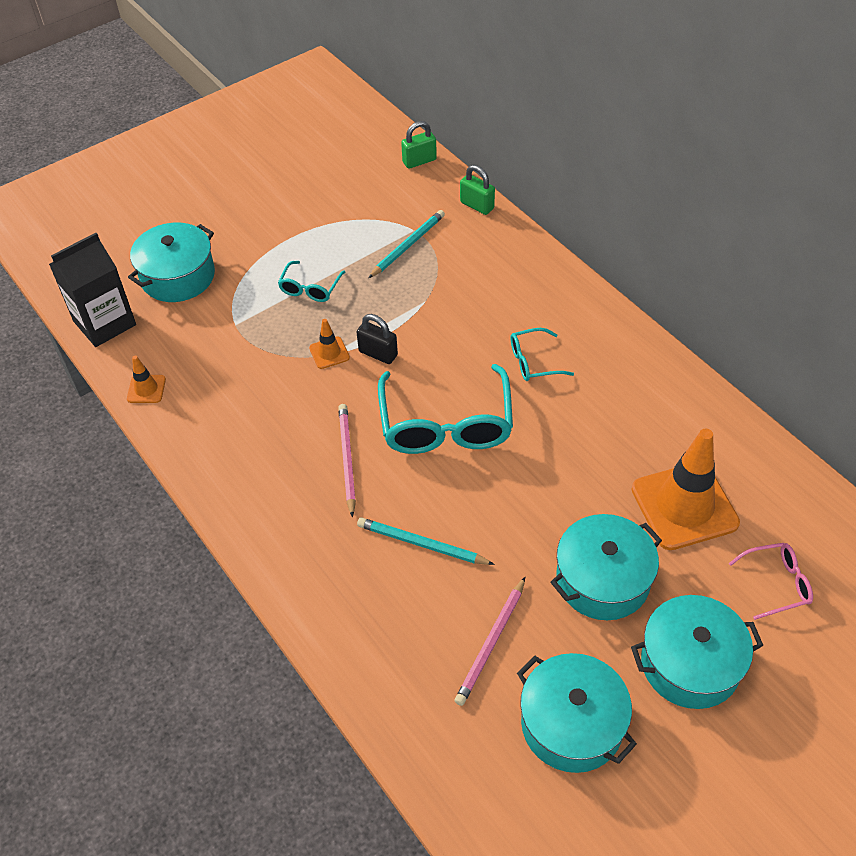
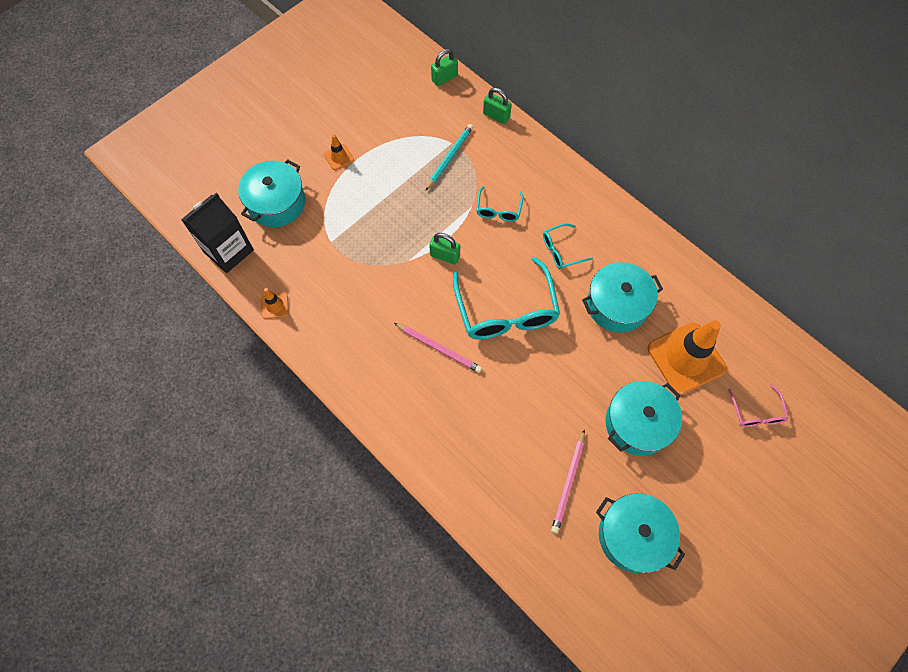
camera: 10 degrees left, 15 degrees up
turquoise glasses [278,261,345,302] -> turquoise glasses moved to [476,186,523,222]
orange traffic cone [309,319,350,369] -> orange traffic cone moved to [324,134,354,170]
pink pencil [338,404,356,517] -> pink pencil turned 135 degrees clockwise [394,323,482,373]
black padlock [357,314,398,364] -> green padlock [429,233,460,265]
turquoise pencil [357,517,495,565] -> none
turquoise pot [631,595,764,709] -> turquoise pot moved to [582,262,663,333]
pink glasses [729,543,813,620] -> pink glasses turned 105 degrees clockwise [728,384,789,427]

